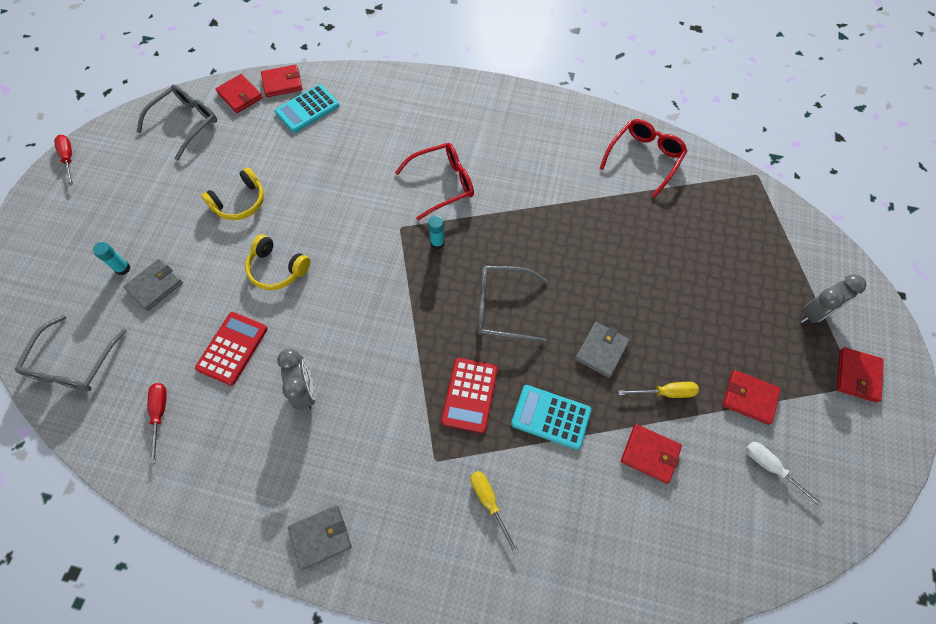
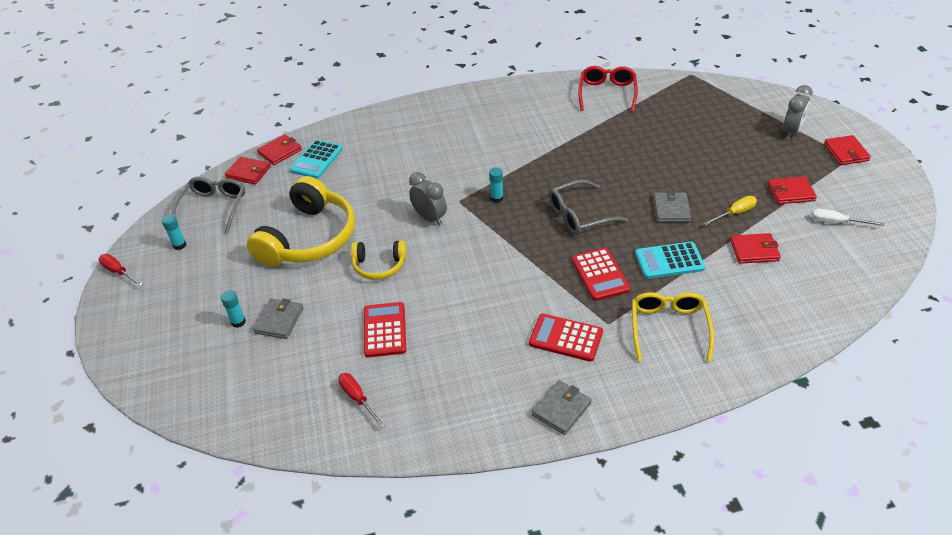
camera: 25 degrees left, 20 degrees down
grey glasses [15,315,127,391] -> none
yellow headphones [201,167,264,220] -> yellow headphones [247,176,355,266], size x1.92
grey clock [277,349,316,410] -> grey clock moved to [409,172,447,226]
red glasses [395,143,474,220] -> none
yellow screwdriver [471,471,519,555] -> yellow glasses [632,292,714,362]
none -> turquoise glue stick [162,214,186,250]
none -> red calculator [529,314,603,362]

